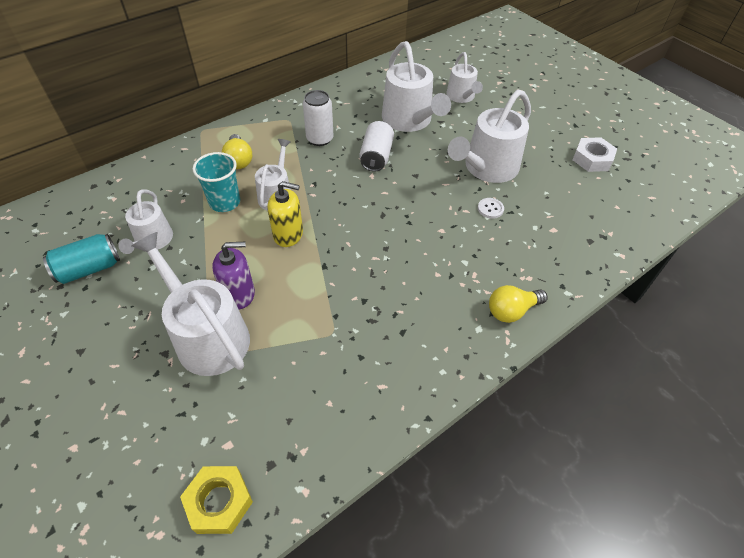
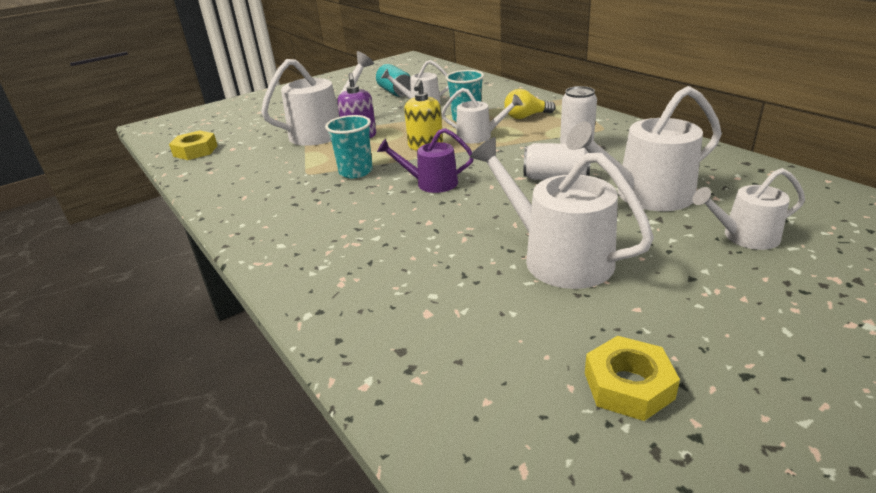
camera: 95 degrees right, 20 degrees down
white button [478,198,504,219] -> none
yellow light bulb [489,285,548,323] -> none
white nut [573,137,617,172] -> yellow nut [585,336,680,421]
none -> turquoise cup [325,115,373,178]
none -> purple watering can [377,128,473,193]

